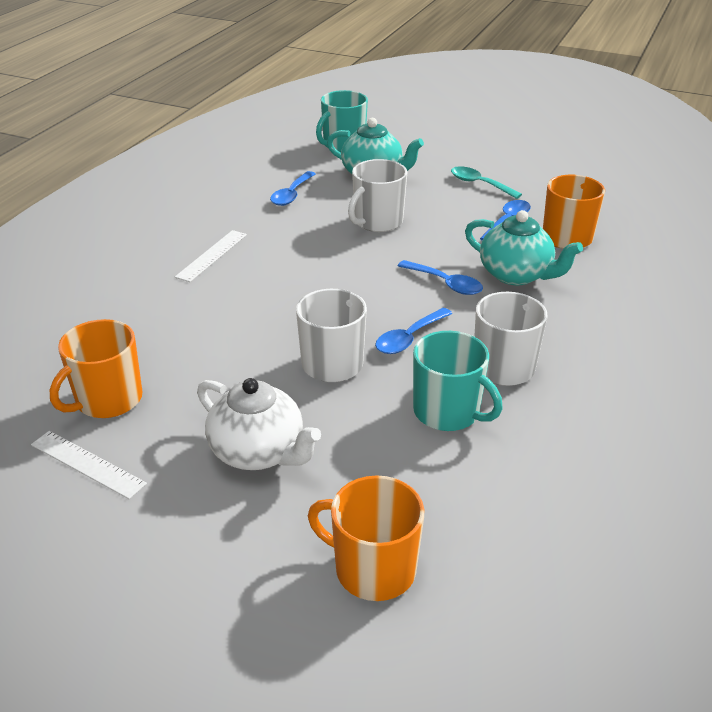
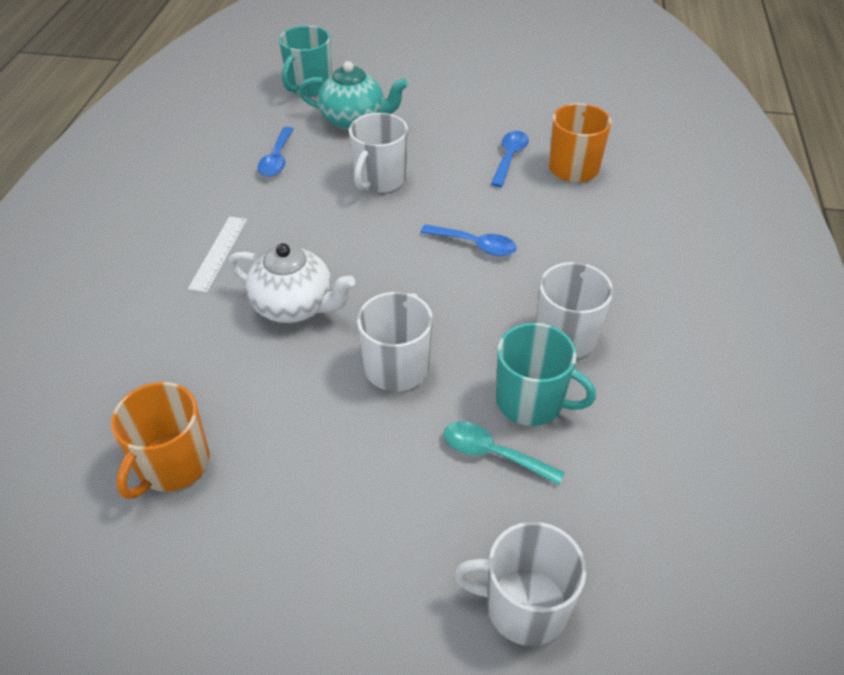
camera: 15 degrees left, 10 degrees up
white ruler [31,431,147,499] -> none
white teapot [197,378,321,470] -> white teapot moved to [228,243,355,323]
orange mug [308,475,425,601] -> white mug [453,522,587,646]
blue spoon [375,308,452,354] -> none
turquoise spoon [451,166,522,199] -> turquoise spoon moved to [444,422,565,485]
turquoise teapot [465,210,583,285] -> none

